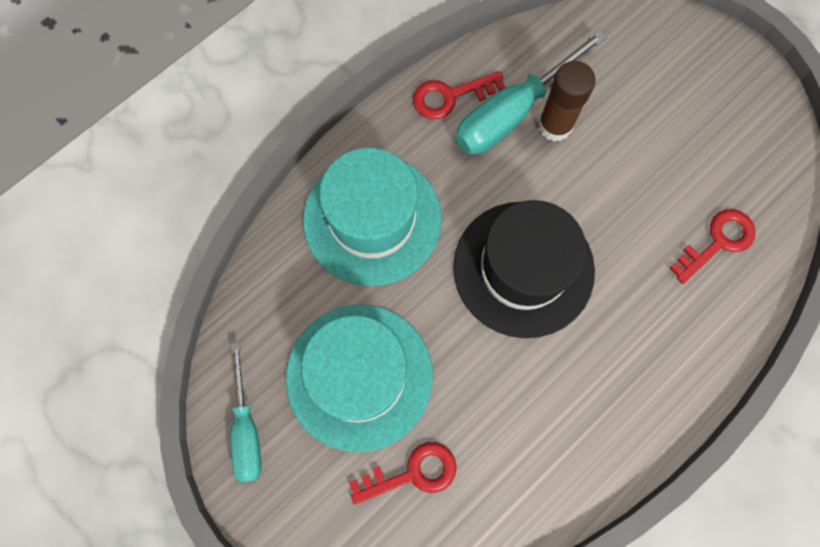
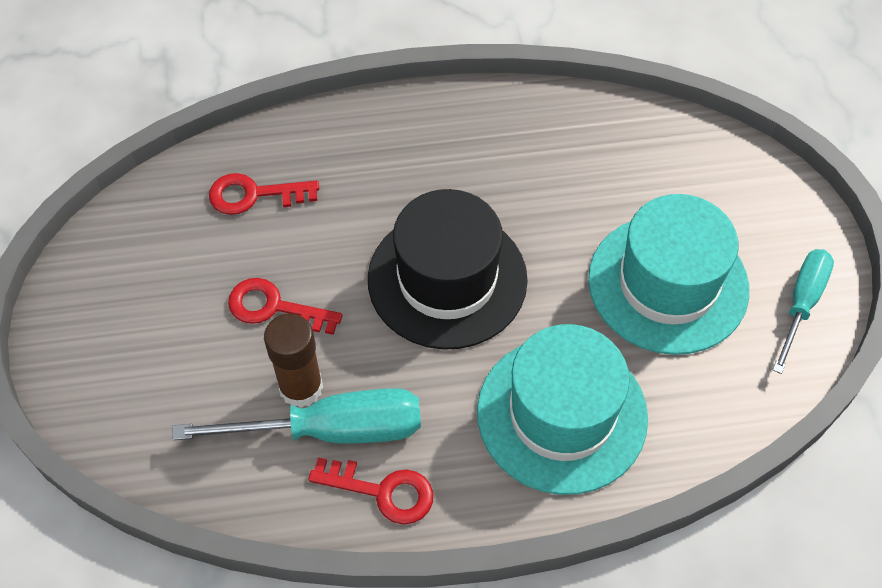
camera: 145 degrees left, 15 degrees down
red key [349,442,457,505] -> red key moved to [228,278,343,335]

